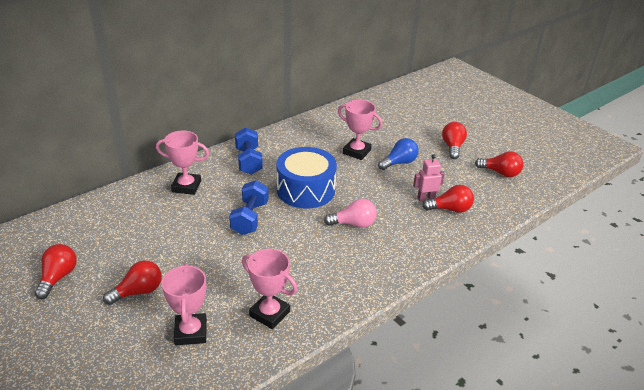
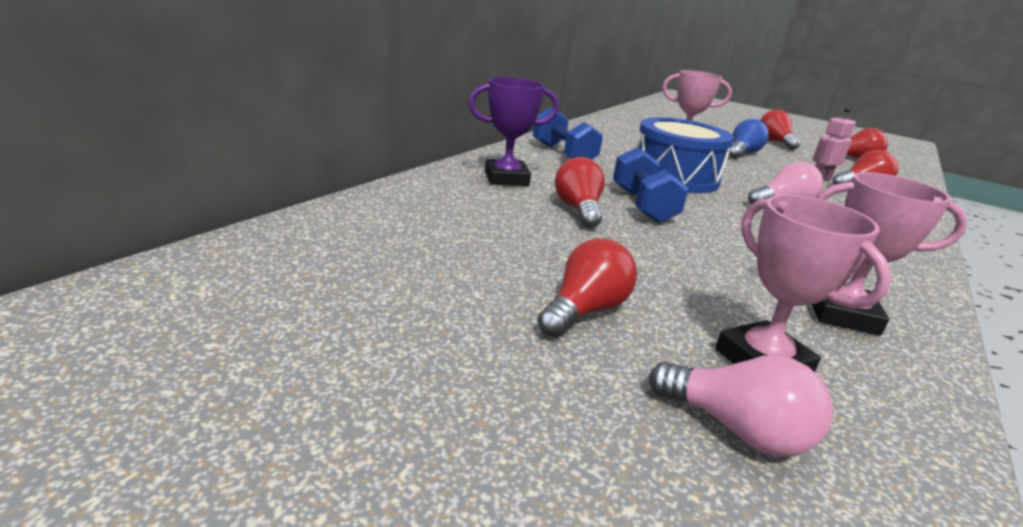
camera: 20 degrees left, 10 degrees down
red light bulb [34,244,77,299] -> red light bulb moved to [555,157,605,228]
pink trophy [156,130,209,195] -> purple trophy [468,77,559,186]
none -> pink light bulb [649,355,833,457]

